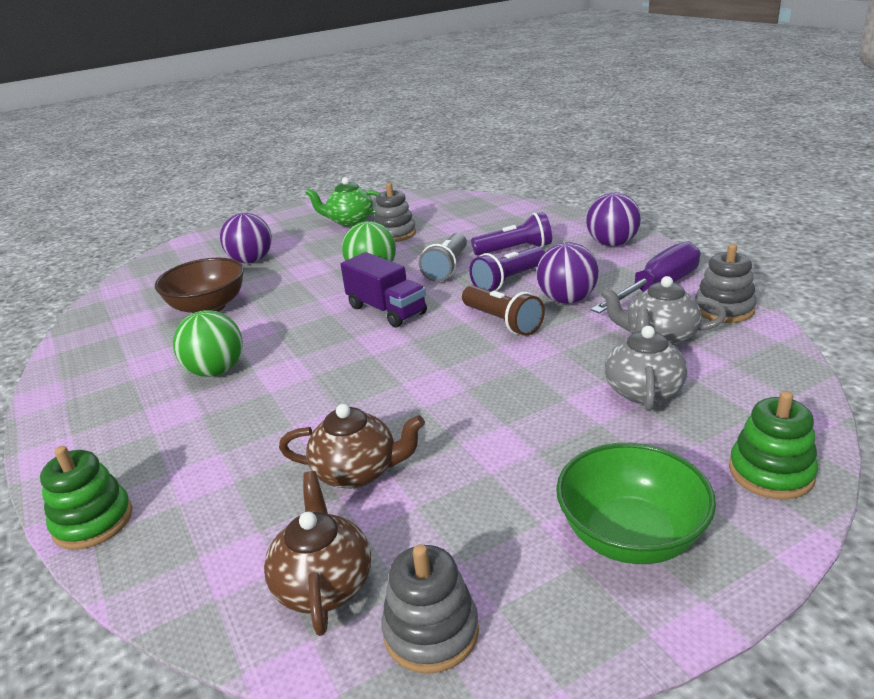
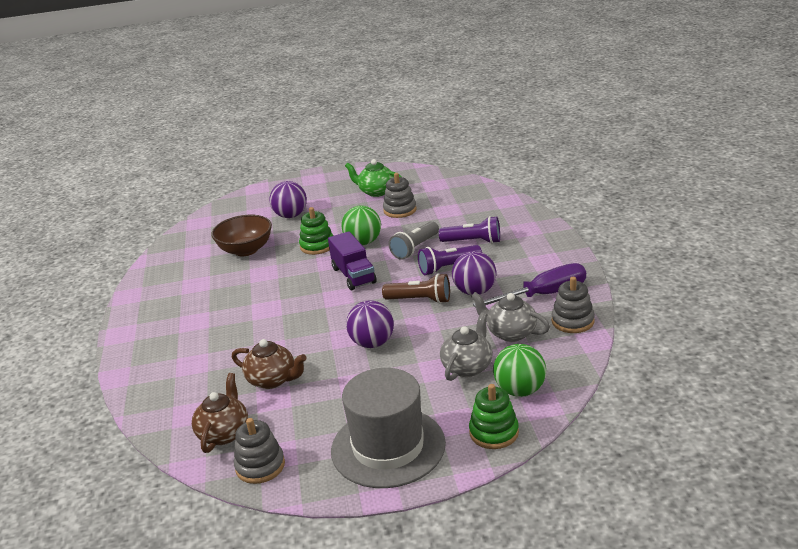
camera: 20 degrees right, 0 degrees up
green stacking toy [40,446,132,550] -> green stacking toy moved to [299,207,333,255]
green ball [173,310,243,377] -> green ball moved to [493,344,546,397]
brown flashlight [462,285,545,336] -> brown flashlight turned 60 degrees counterclockwise [382,273,450,304]
green bowl [556,443,716,564] -> grey hat [331,368,446,488]
purple ball [586,192,641,246] -> purple ball moved to [346,300,394,348]

